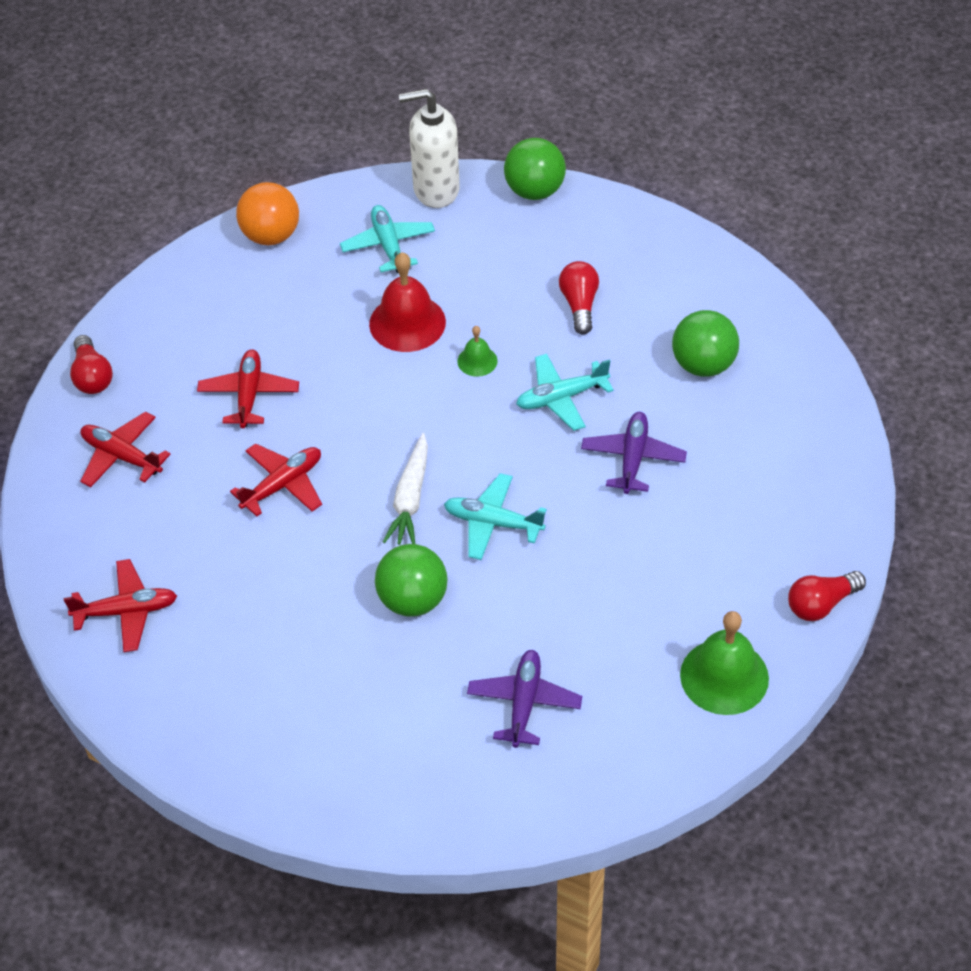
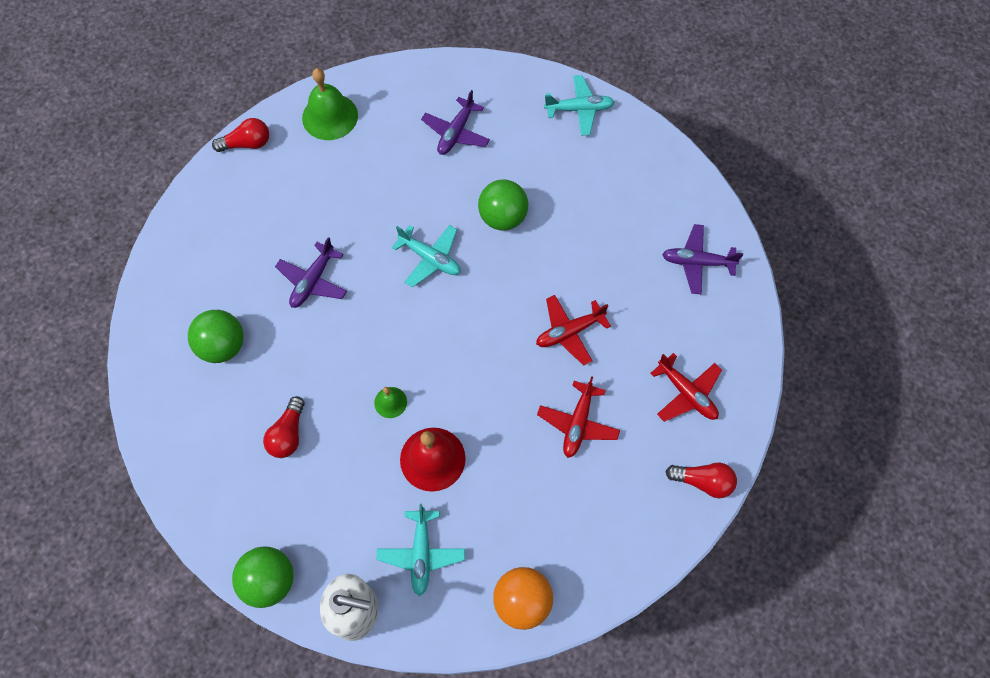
camera: 165 degrees left, 15 degrees up
red plane [64,559,177,652] -> purple plane [662,224,743,294]
red light bulb [70,335,113,394] -> red light bulb turned 105 degrees clockwise [665,462,737,498]
white carrot [383,433,428,545] -> none
turquoise plane [516,354,614,431] -> turquoise plane moved to [544,75,615,136]

